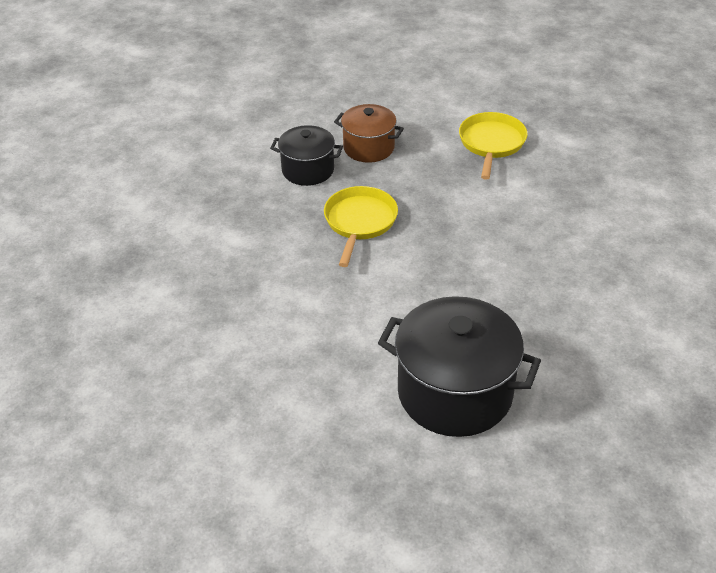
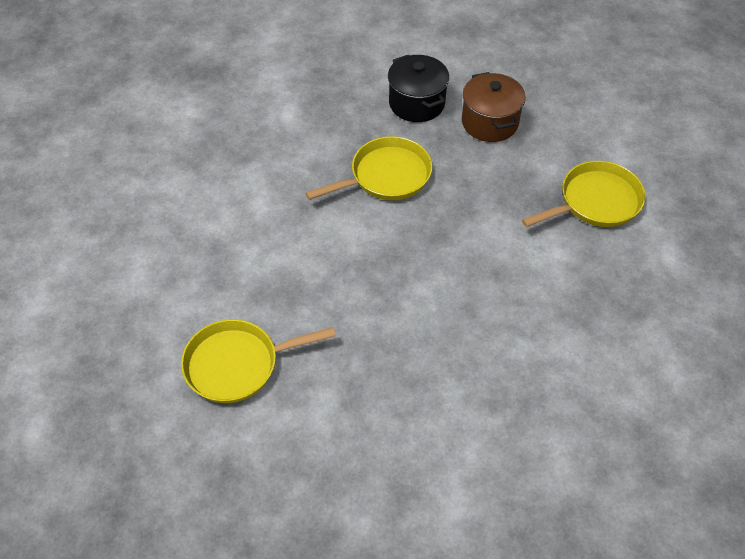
camera: 50 degrees right, 10 degrees up
black pot [378,296,541,437] -> yellow pan [181,319,336,403]

